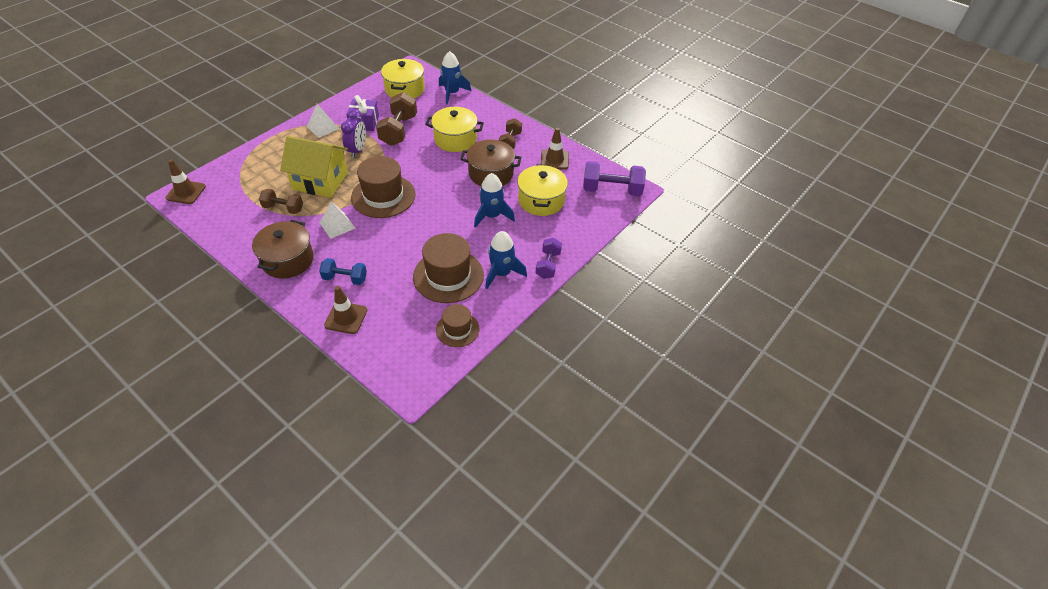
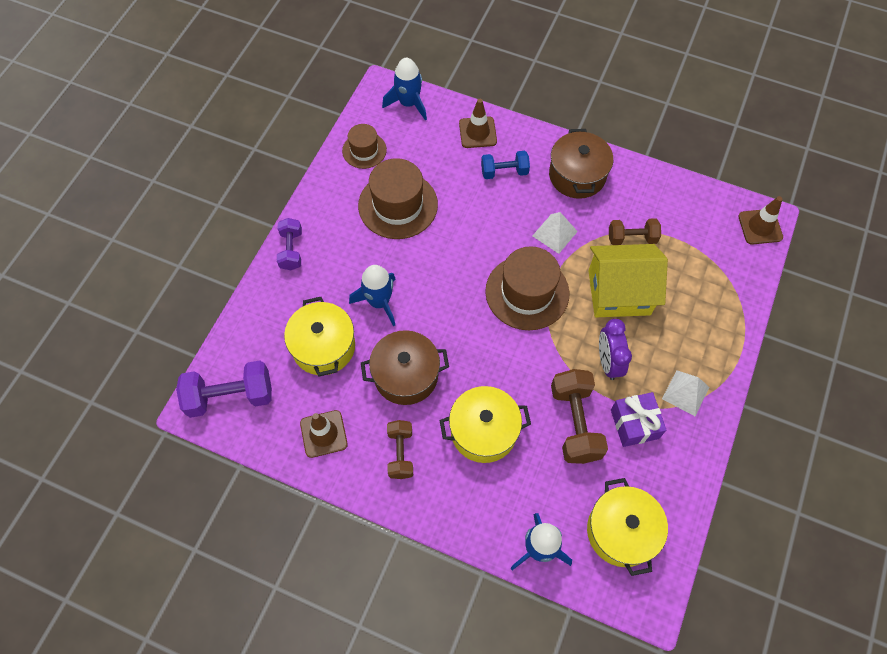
camera: 165 degrees right, 15 degrees up
blue rocket [486,231,527,289] -> blue rocket moved to [382,58,427,120]

